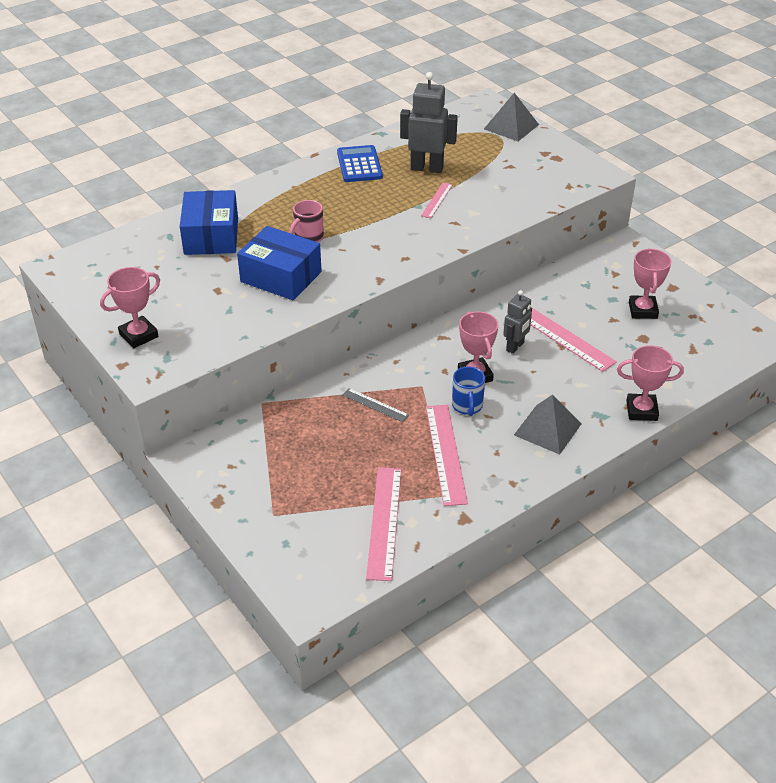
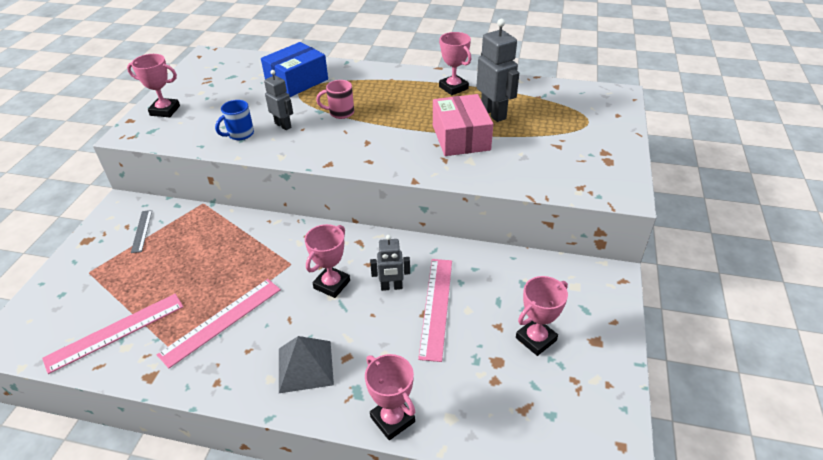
camera: 50 degrees right, 0 degrees up
blue box [237,226,321,300] -> grey robot [264,70,293,130]
blue calculator [337,145,383,182] -> pink trophy [439,32,471,95]
grey ruler [342,388,409,422] -> grey ruler moved to [131,210,152,253]
pink ruler [421,182,453,218] -> pink box [433,94,493,156]
blue mug [452,366,485,416] -> blue mug moved to [215,100,254,140]
grey pyramid [484,93,539,141] -> none

